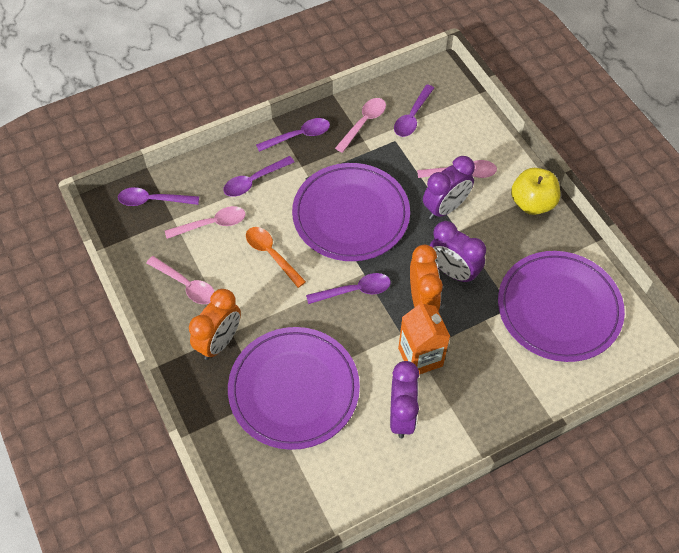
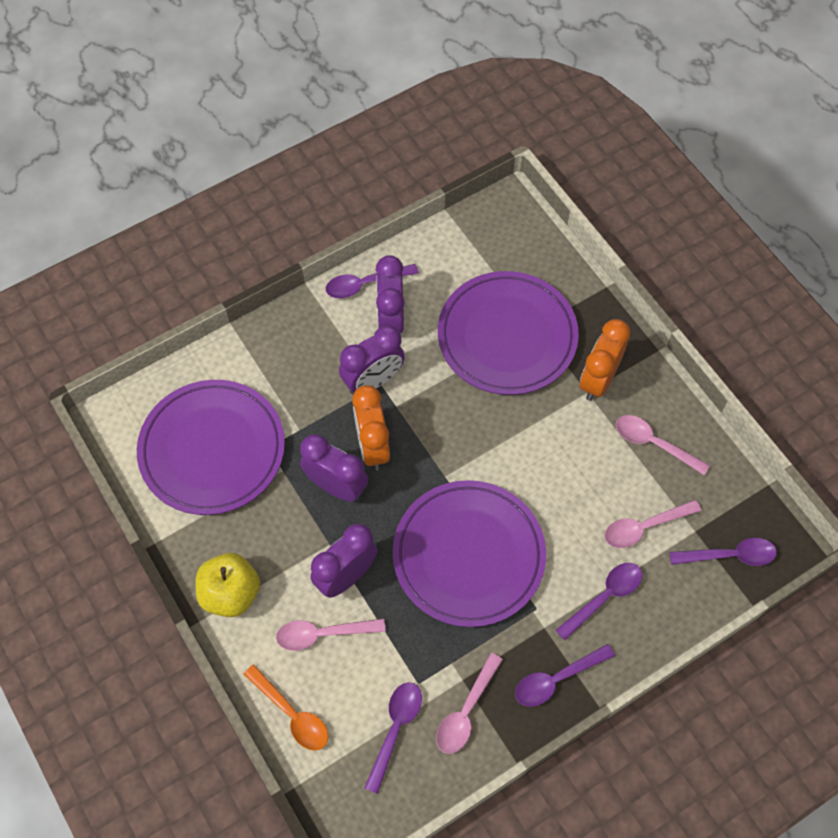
camera: 175 degrees right, 5 degrees up
orange spoon [246,227,306,288] -> orange spoon moved to [244,664,328,751]
purple spoon [306,273,391,304] -> purple spoon moved to [326,264,419,298]
orange carton [398,300,450,375] -> purple clock [339,325,405,395]

